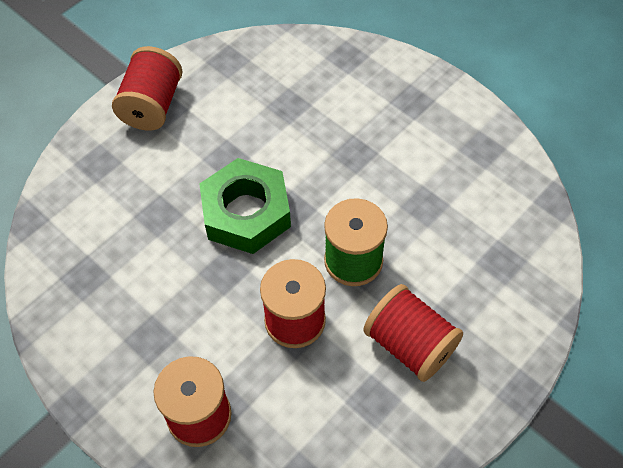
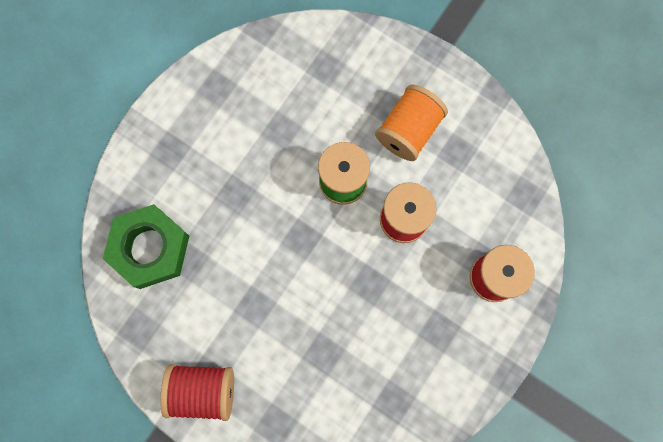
camera: 100 degrees left, 20 degrees up
green nut [199,158,291,254] -> green nut moved to [103,204,189,289]
red spool [363,284,463,382] -> orange spool [375,85,448,161]

